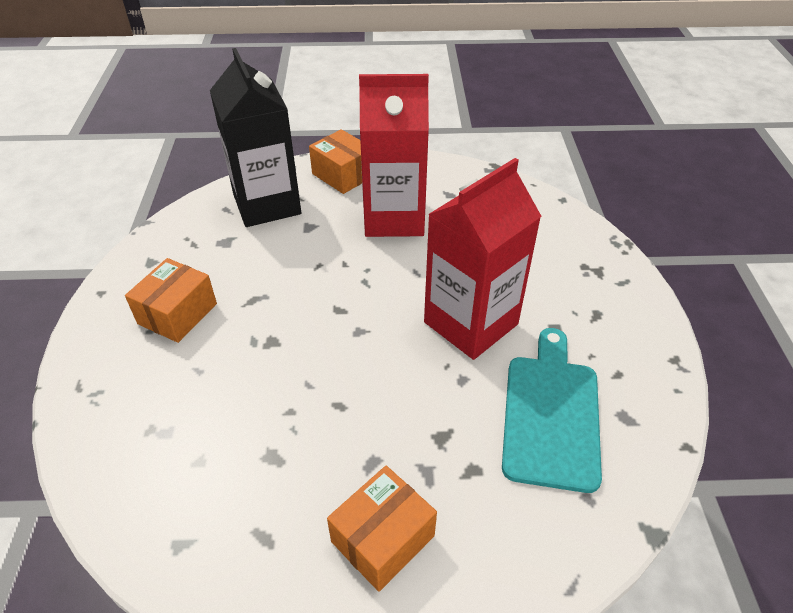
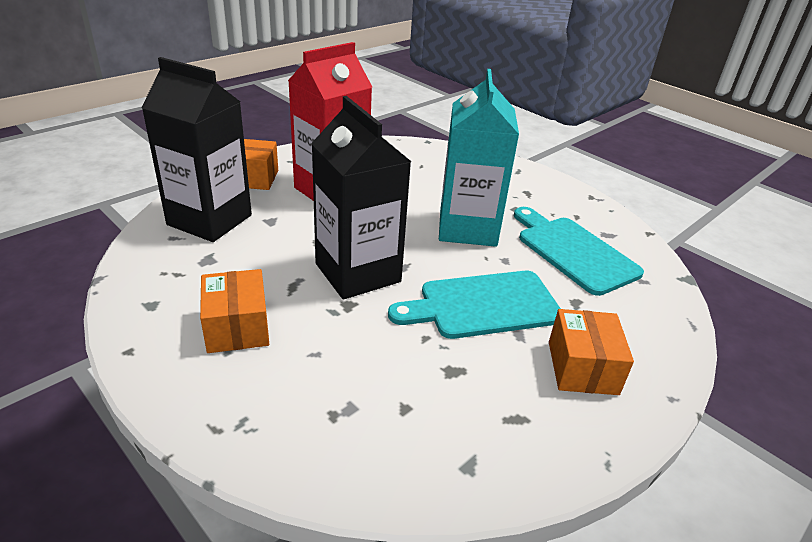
camera: 45 degrees left, 10 degrees down
red carton [424,158,541,360] -> turquoise carton [439,69,519,247]
none -> black carton [311,96,411,300]
none -> turquoise cutting board [388,271,561,339]

